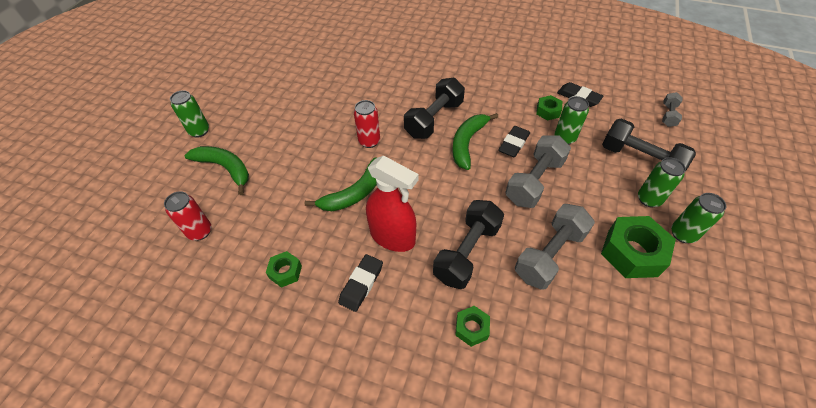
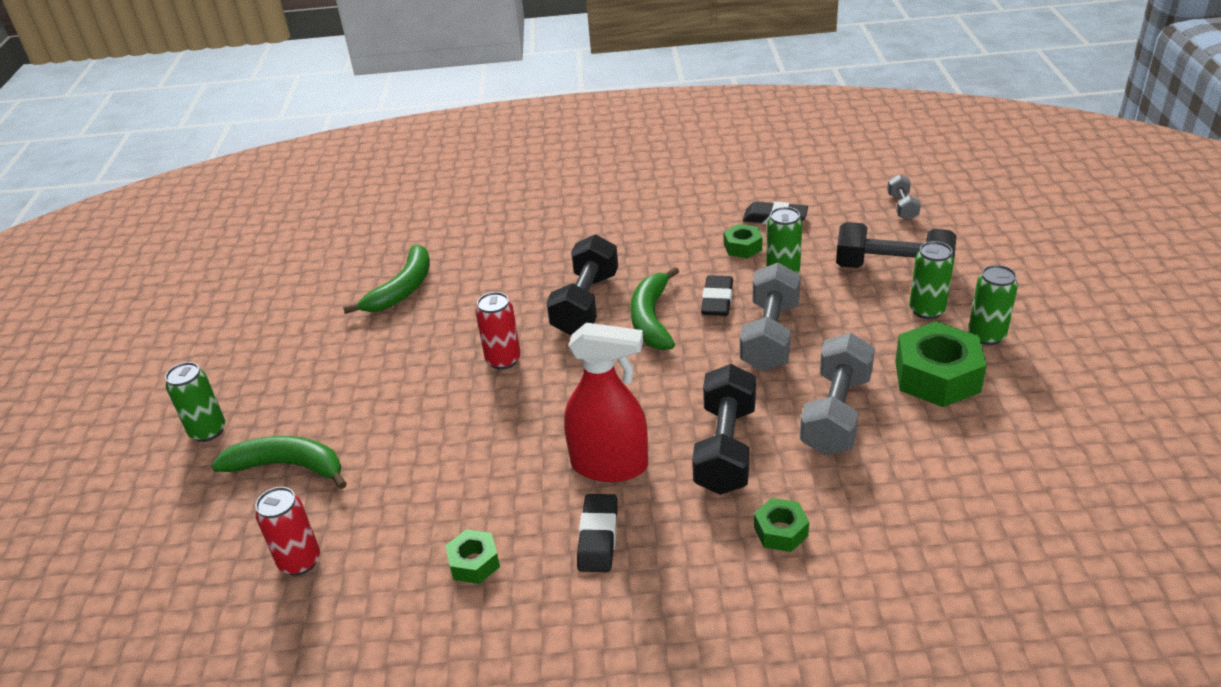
camera: 20 degrees left, 15 degrees down
green banana [304,157,377,211] -> green banana moved to [343,244,430,314]

